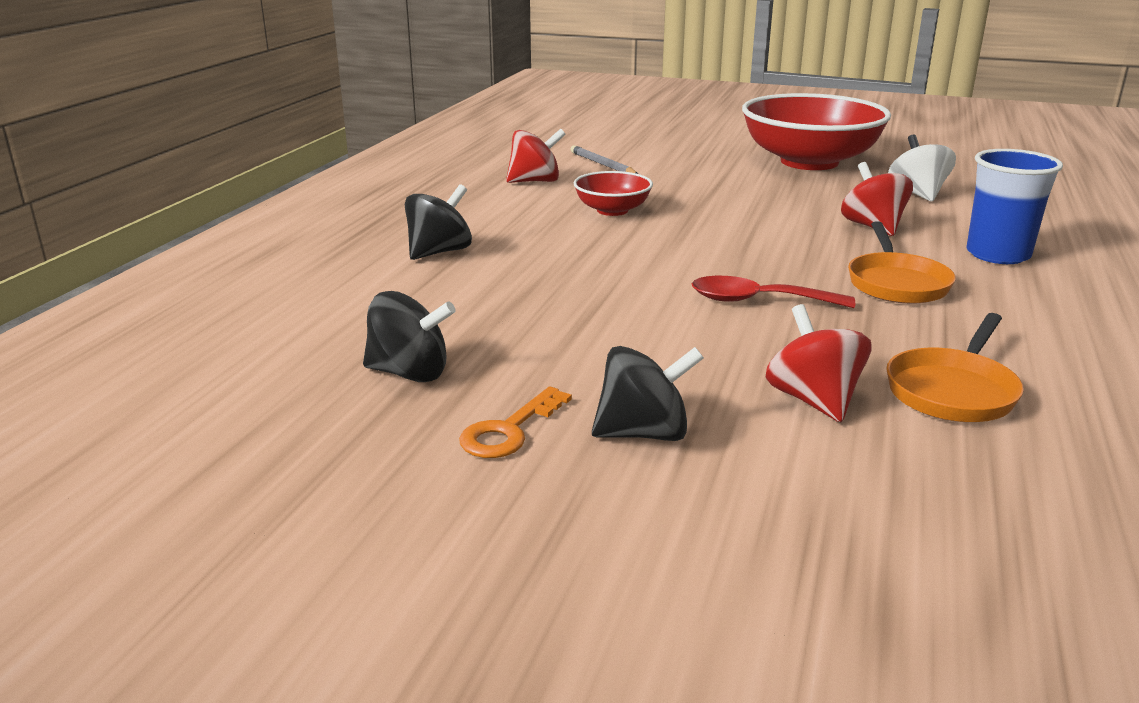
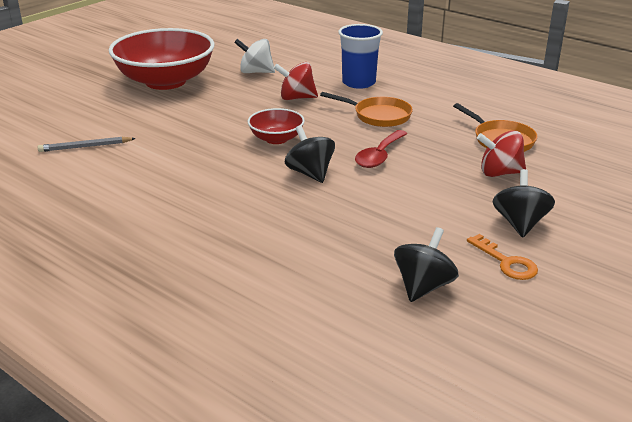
camera: 70 degrees left, 5 degrees up
black spinning top [405,184,472,260] -> black spinning top moved to [285,125,335,183]
red spinning top [506,128,566,183] -> none
red bowl [574,171,653,216] -> red bowl moved to [248,108,305,144]

